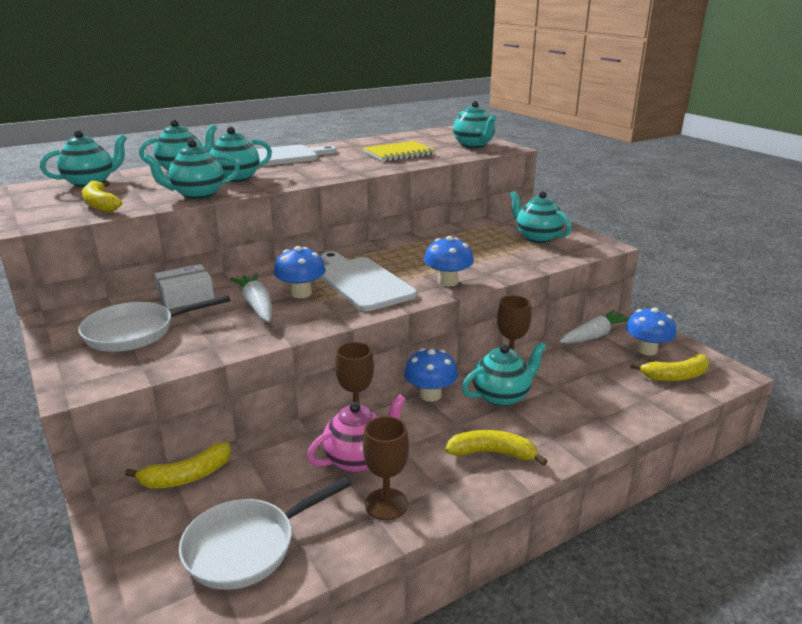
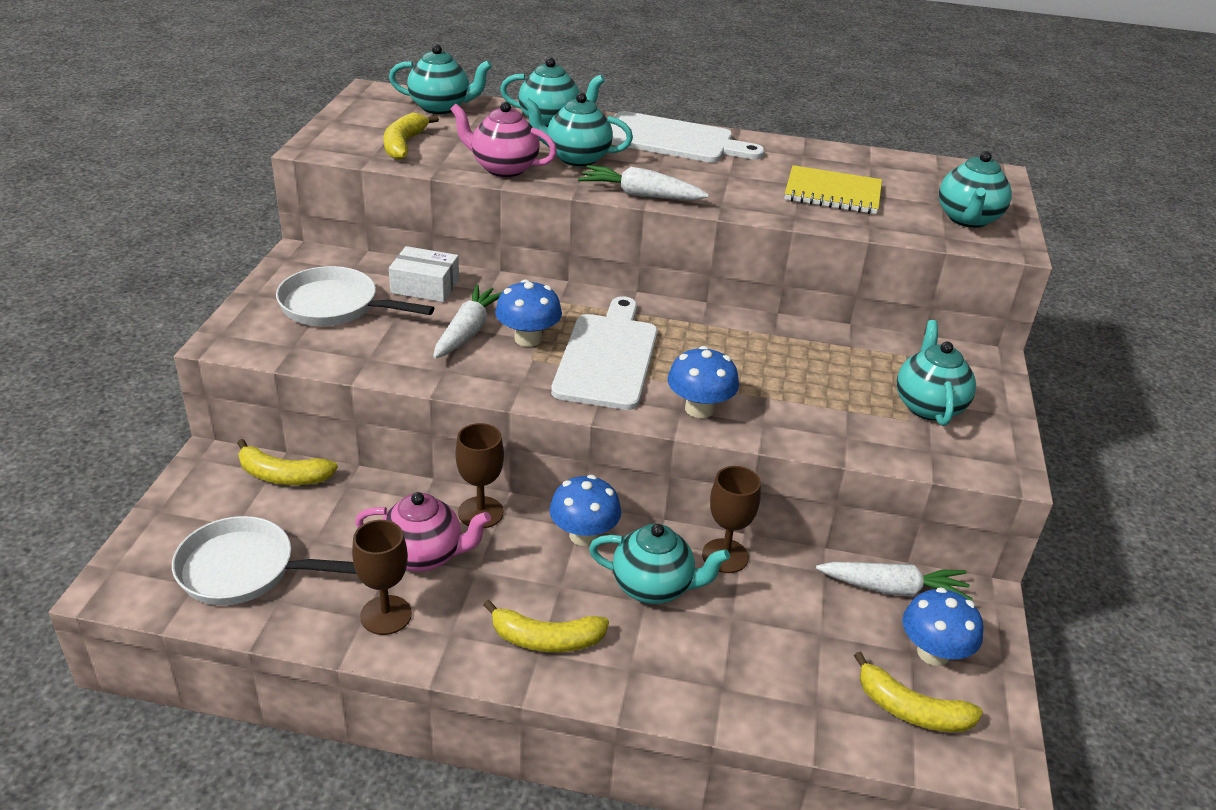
camera: 40 degrees right, 10 degrees up
turquoise teapot [143,139,240,199] -> pink teapot [450,102,557,177]
yellow banana [446,430,547,466] -> yellow banana turned 135 degrees clockwise [483,600,609,652]
none -> white carrot [578,165,709,200]

